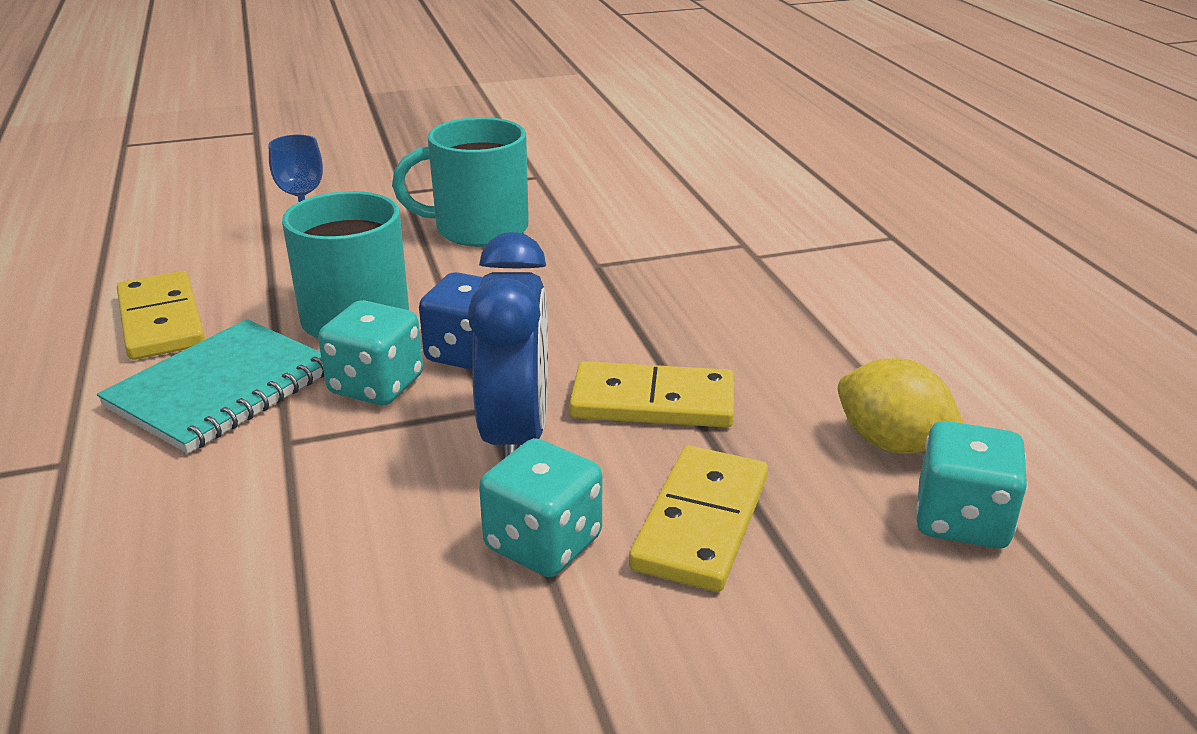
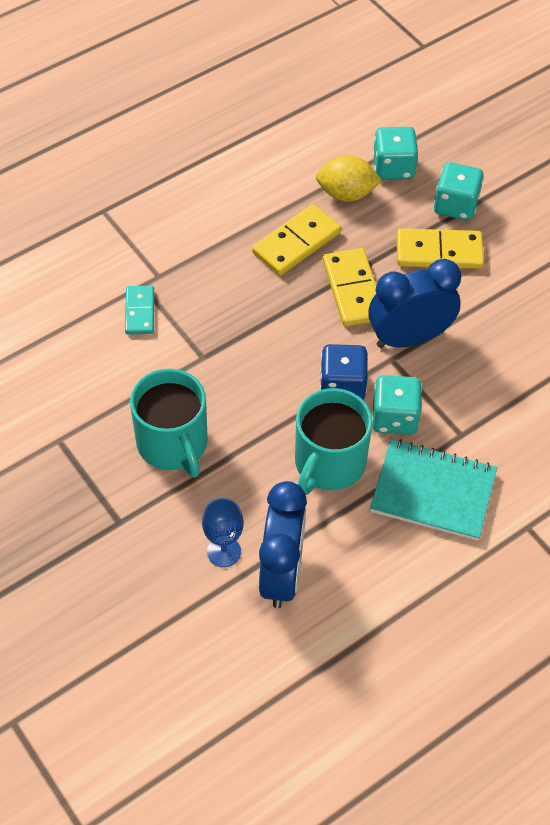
camera: 110 degrees left, 25 degrees up
yellow domino [117,271,205,360] -> yellow domino moved to [252,204,341,276]
turquoise dice [479,438,602,577] -> turquoise dice moved to [434,162,484,220]
yellow lemon [838,358,963,454] -> yellow lemon turned 75 degrees clockwise [316,155,382,202]
none -> turquoise domino [125,286,154,334]
none -> blue clock [259,481,307,608]

